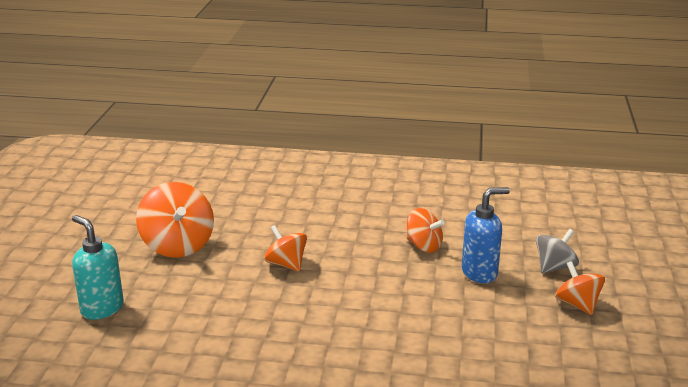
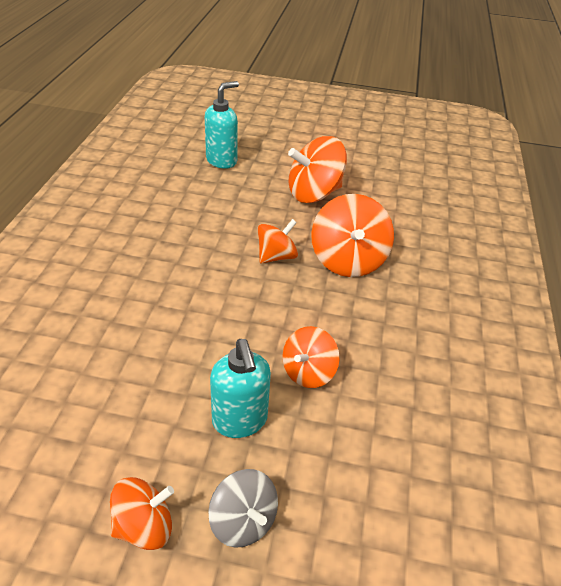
camera: 90 degrees right, 15 degrees up
blue soap dispenser [462,187,510,283] -> turquoise soap dispenser [210,339,271,438]
none -> orange spinning top [311,194,394,277]

